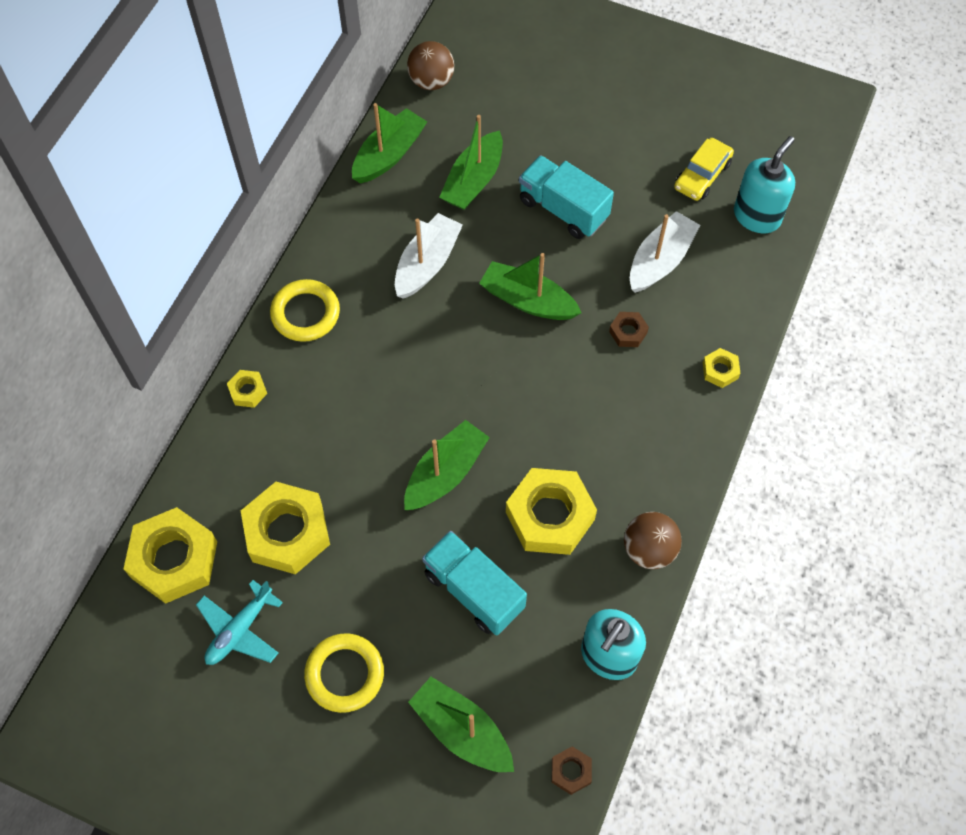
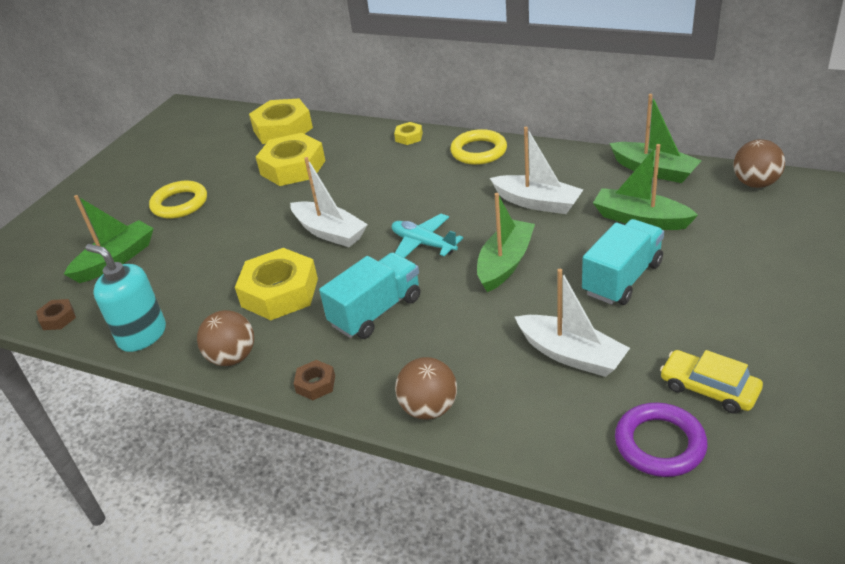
camera: 95 degrees right, 25 degrees down
turquoise plane [196,580,283,665] -> turquoise plane moved to [392,214,463,258]
green boat [404,420,490,510] -> white boat [290,157,368,247]
turquoise truck [422,531,527,636] -> turquoise truck moved to [319,252,420,339]
brown nut [609,312,649,347] -> brown nut moved to [294,360,335,400]
yellow nut [703,348,740,388] -> brown ball [395,357,457,420]
turquoise soap dispenser [734,136,795,234] -> purple ring [615,403,708,477]

